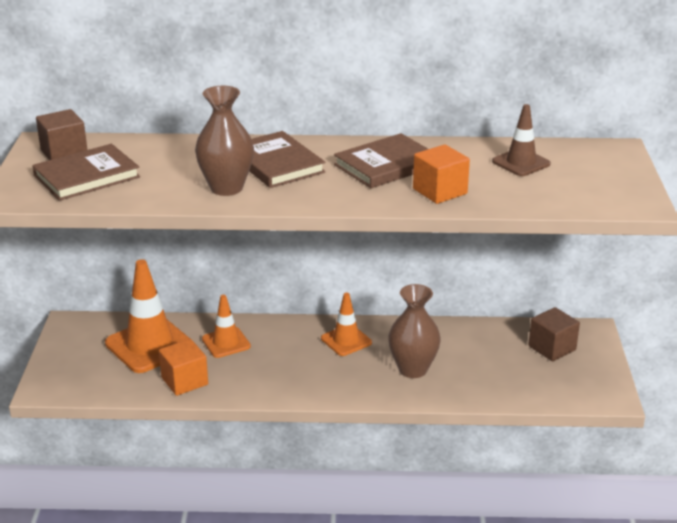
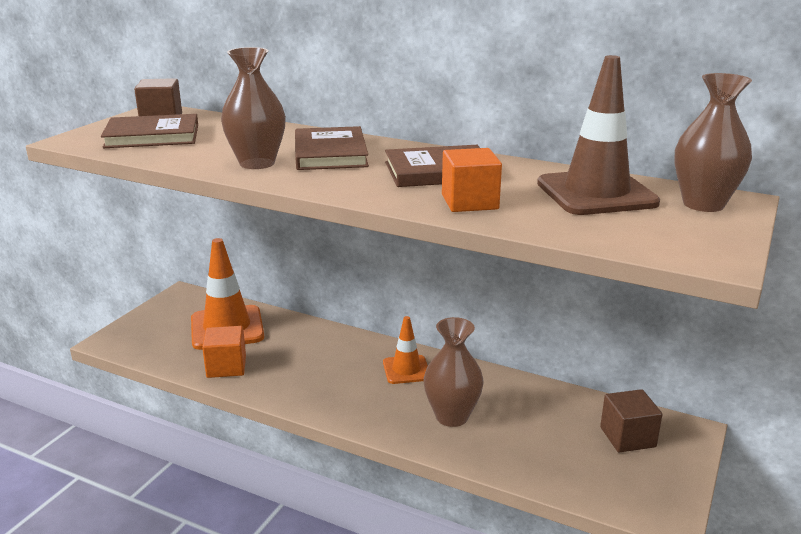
camera: 25 degrees right, 5 degrees down
orange traffic cone [202,295,251,358] -> none
brown traffic cone [492,104,551,176] -> brown traffic cone [537,55,660,215], size x1.75
none -> brown vase [674,73,752,212]

